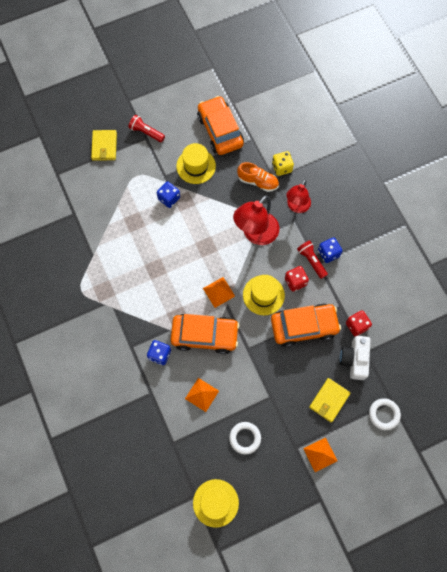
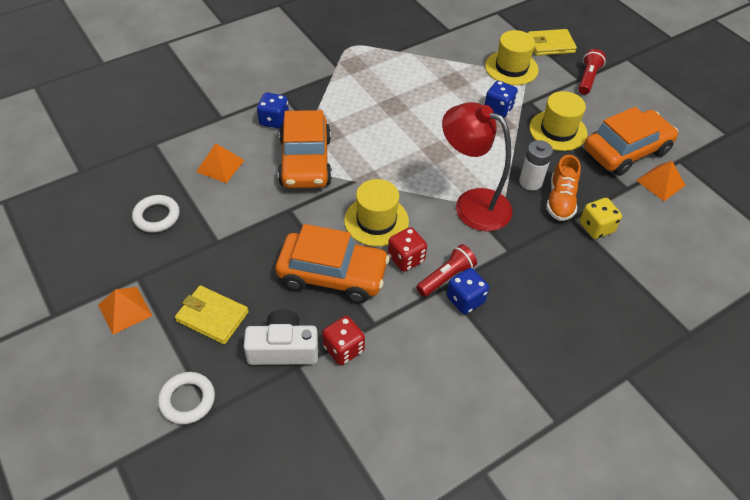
camera: 80 degrees right, 20 degrees down
yellow hat [193,479,239,528] -> yellow hat moved to [485,30,539,85]
orange pyramid [203,277,235,308] -> orange pyramid moved to [636,161,686,201]
orange car [271,304,341,347] -> orange car turned 60 degrees counterclockwise [275,224,390,303]
red lamp [286,179,311,213] -> none
none -> white battery [519,140,553,191]

